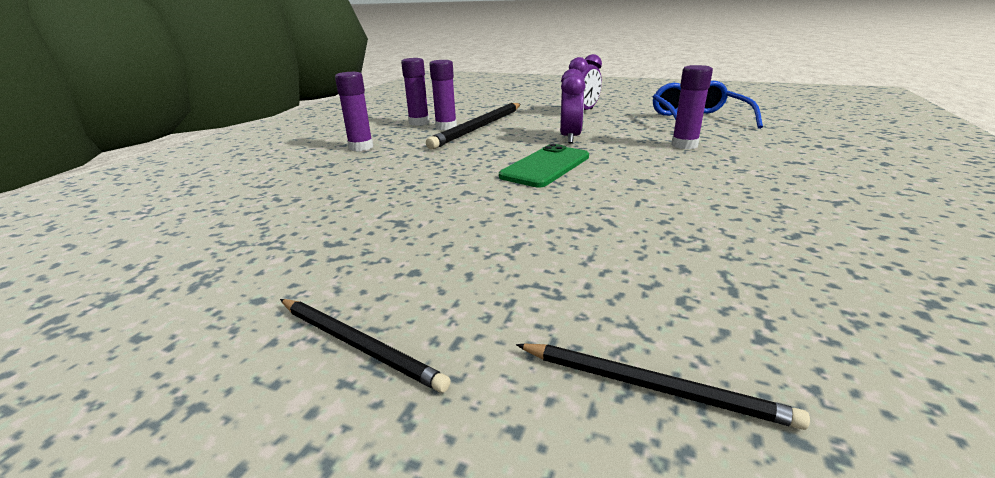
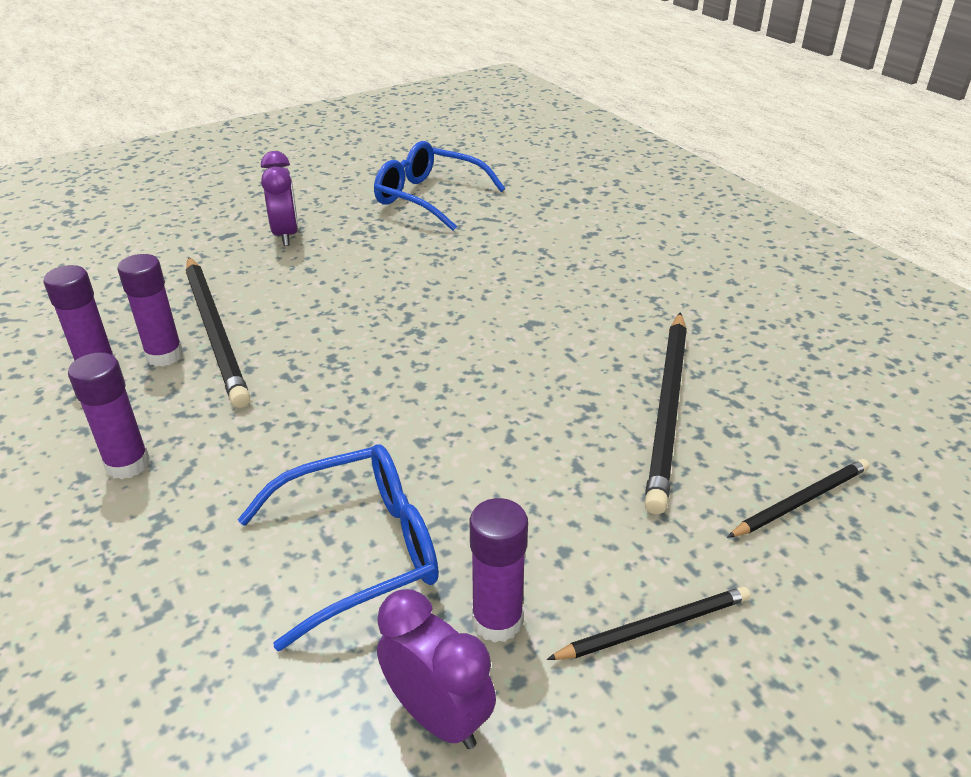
camera: 55 degrees left, 10 degrees up
green phone [499,144,589,187] -> none
purple clock [560,69,586,143] -> purple clock moved to [377,589,496,749]
purple glue stick [671,65,713,149] -> purple glue stick moved to [470,498,528,643]
none -> blue glasses [238,444,439,651]
none -> black pencil [644,312,687,514]

